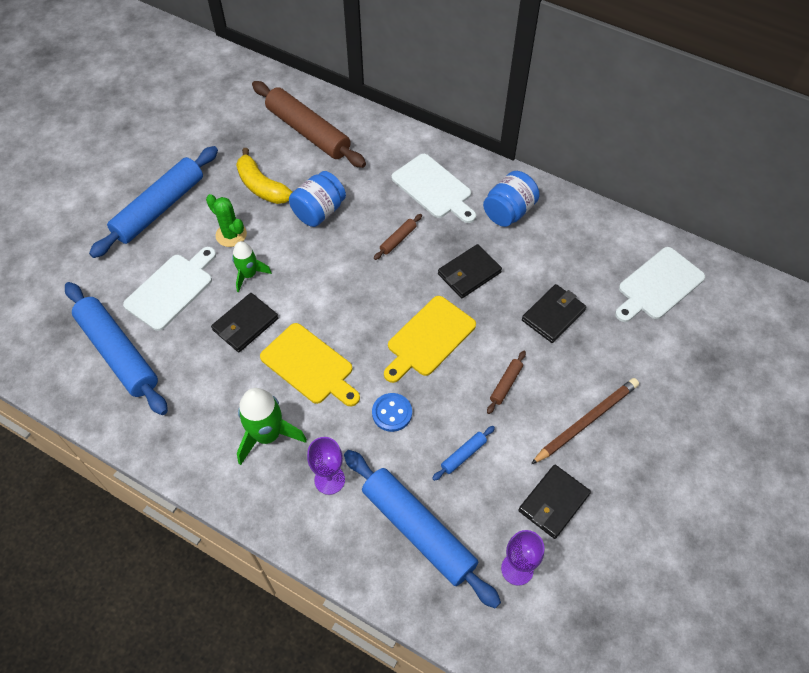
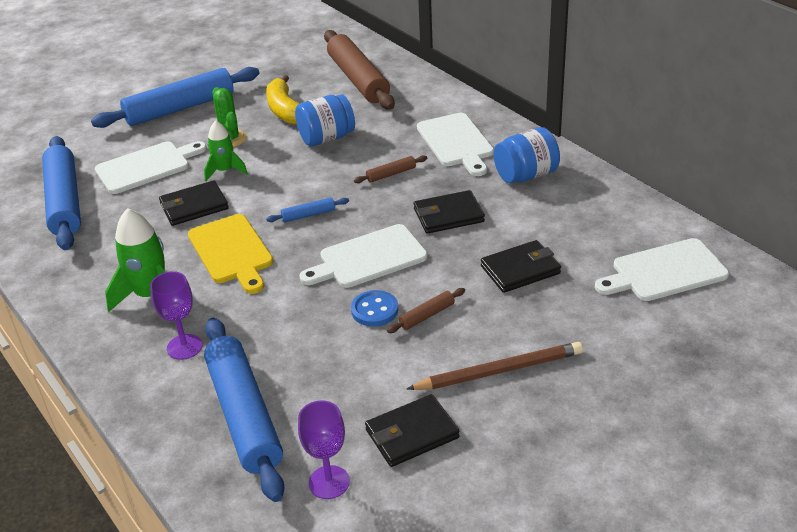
camera: 25 degrees right, 20 degrees down
blue button [372,393,412,432] -> blue button moved to [351,290,398,327]
yellow cutting board [384,296,476,383] -> white cutting board [299,224,428,288]
blue rolling pin [432,426,495,481] -> blue rolling pin moved to [266,197,349,222]

